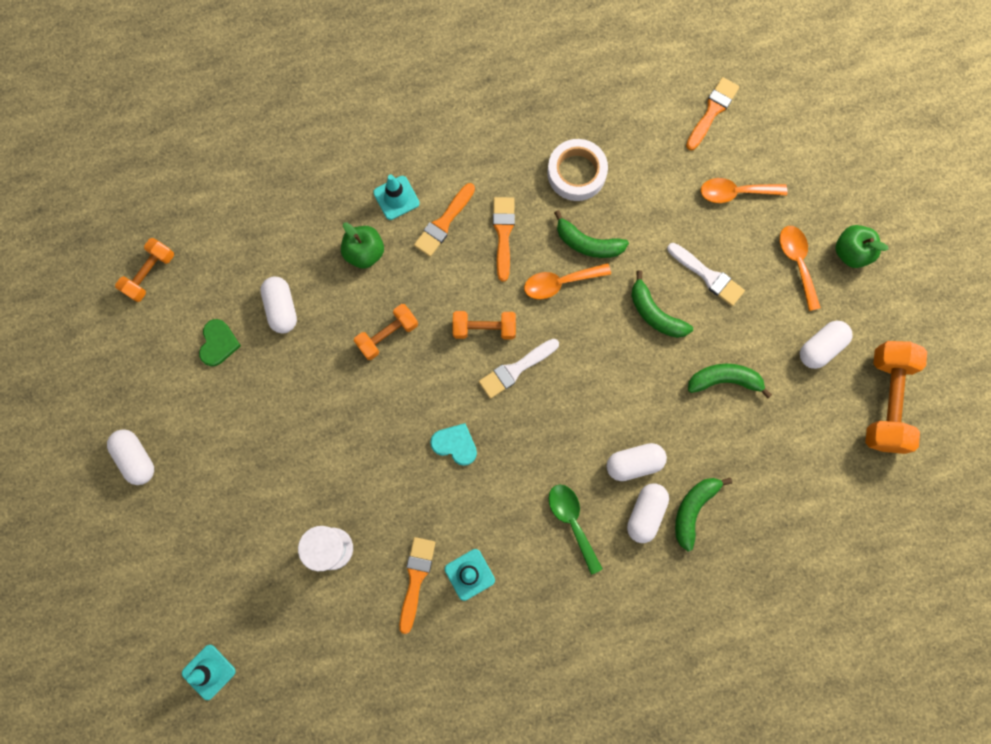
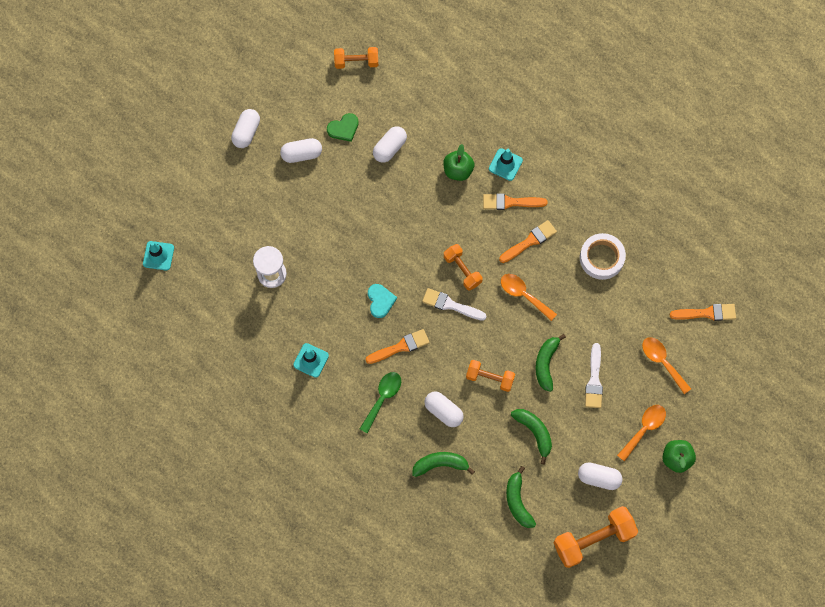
camera: 55 degrees right, 5 degrees down
orange dumbbell [354,304,418,360] -> orange dumbbell moved to [466,360,515,392]
orange brush [399,537,436,634] -> orange brush moved to [365,329,430,364]
green banana [554,210,629,258] -> green banana moved to [506,466,536,528]
white capsule [627,483,669,543] -> white capsule moved to [280,138,322,163]

